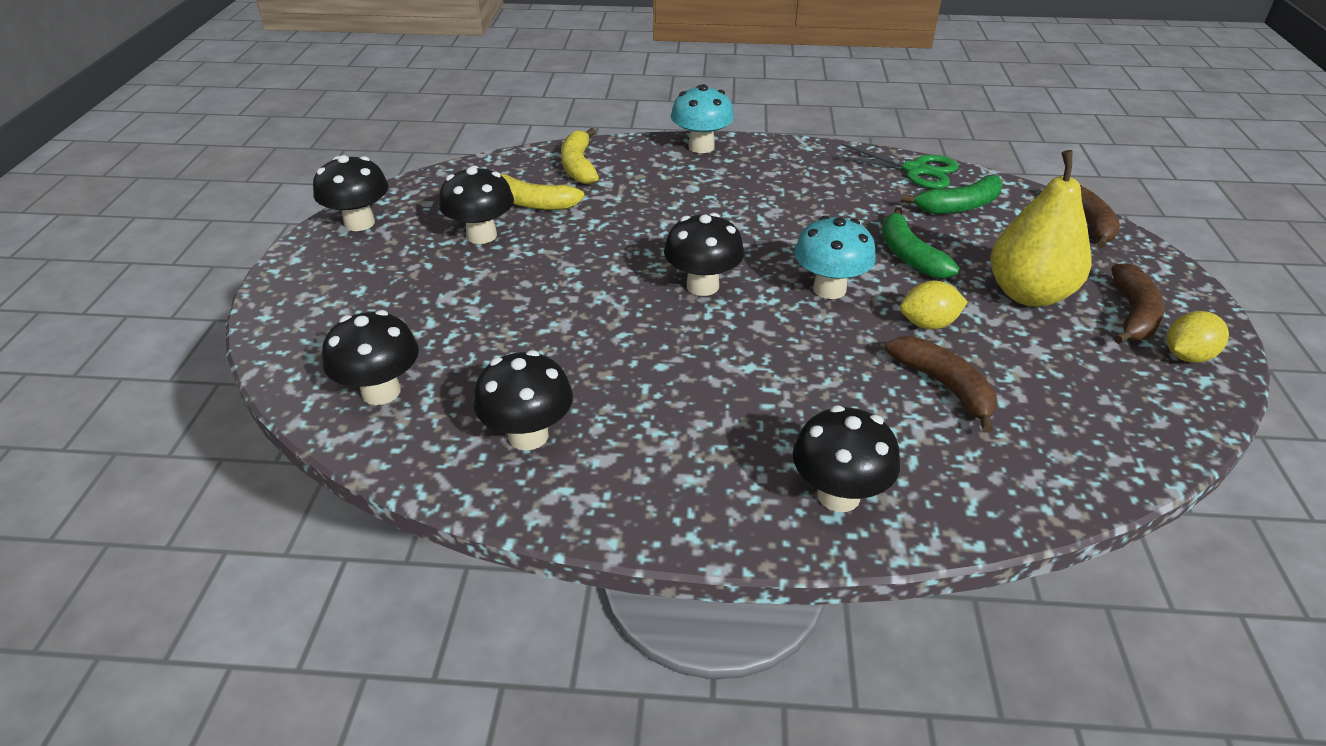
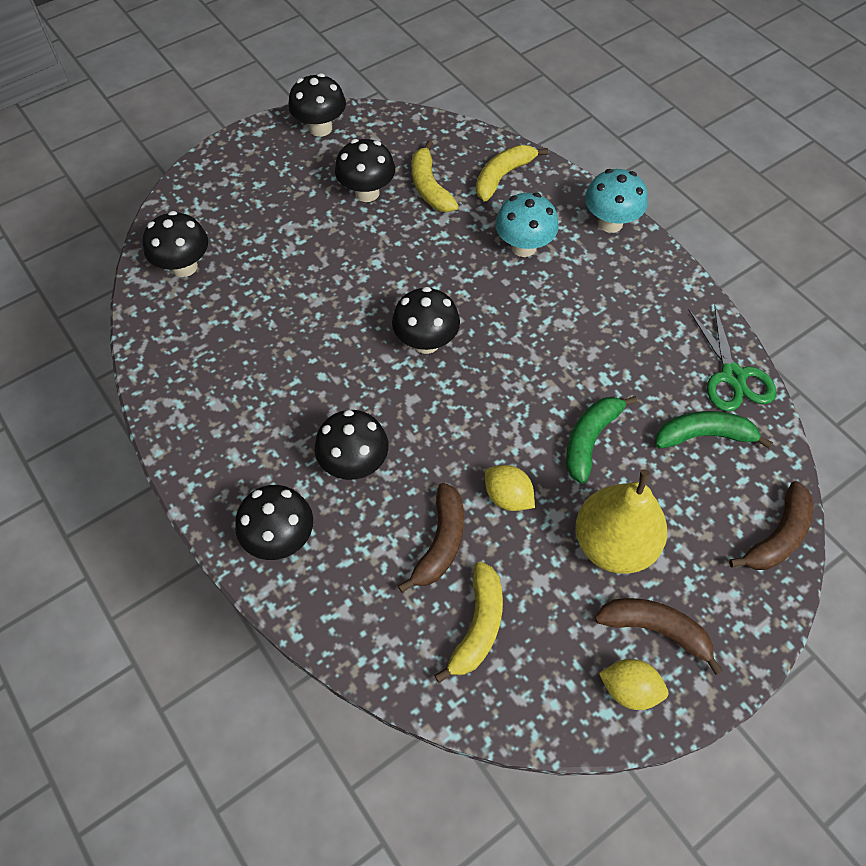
camera: 50 degrees right, 20 degrees up
black mushroom [473,350,573,450] -> black mushroom moved to [315,410,389,480]
turquoise mushroom [794,216,876,299] -> turquoise mushroom moved to [495,193,559,257]
green banana [901,175,1003,214] -> green banana turned 150 degrees clockwise [655,411,773,448]
brown banana [1111,263,1165,344] -> brown banana turned 135 degrees counterclockwise [594,598,723,675]
none -> yellow banana [434,561,503,683]

